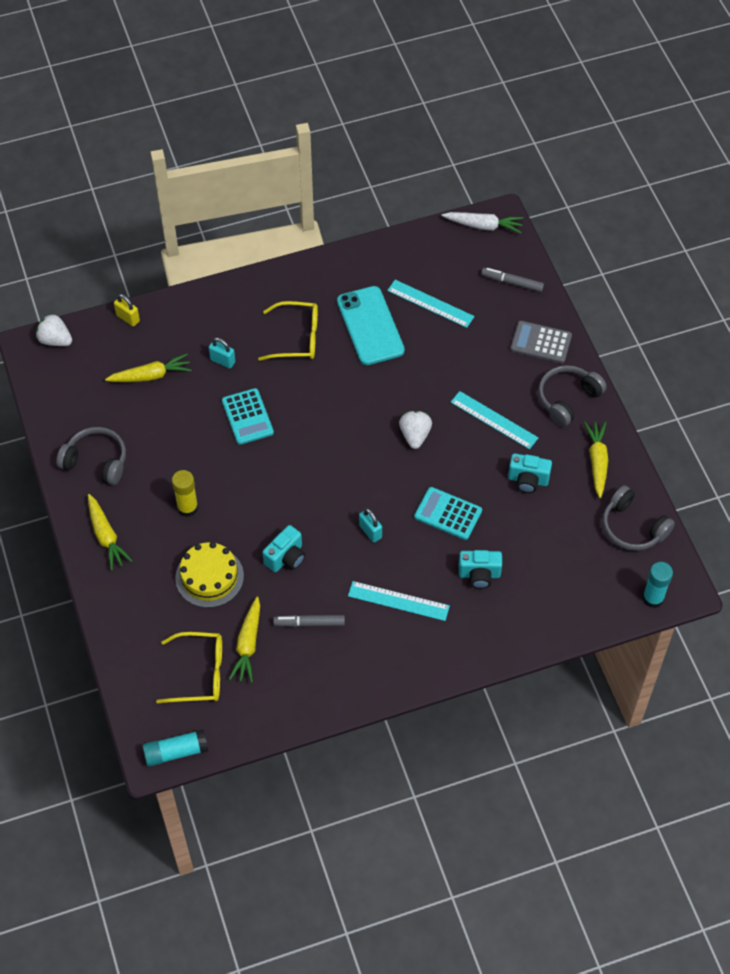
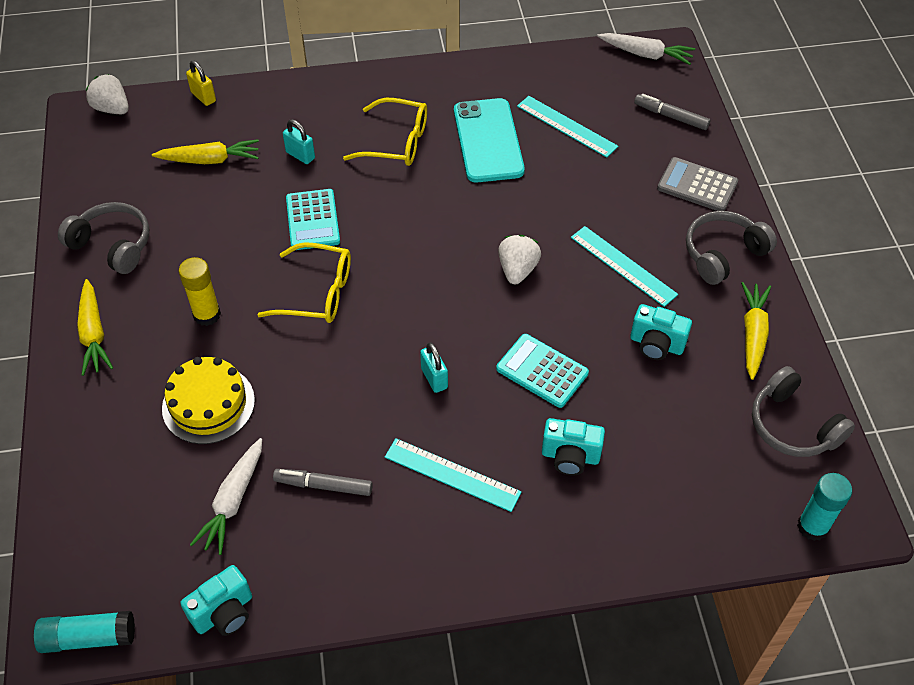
camera: 10 degrees right, 5 degrees down
yellow glasses [156,632,222,704] -> yellow glasses moved to [257,242,351,323]
yellow carrot [229,597,260,683] -> white carrot [190,438,262,555]
turquoise camera [262,525,305,572] -> turquoise camera moved to [180,565,252,636]

